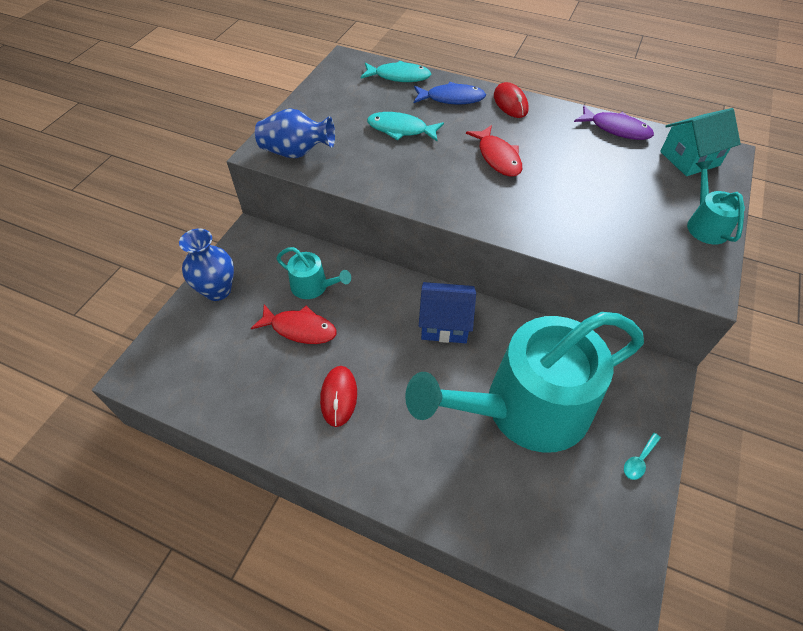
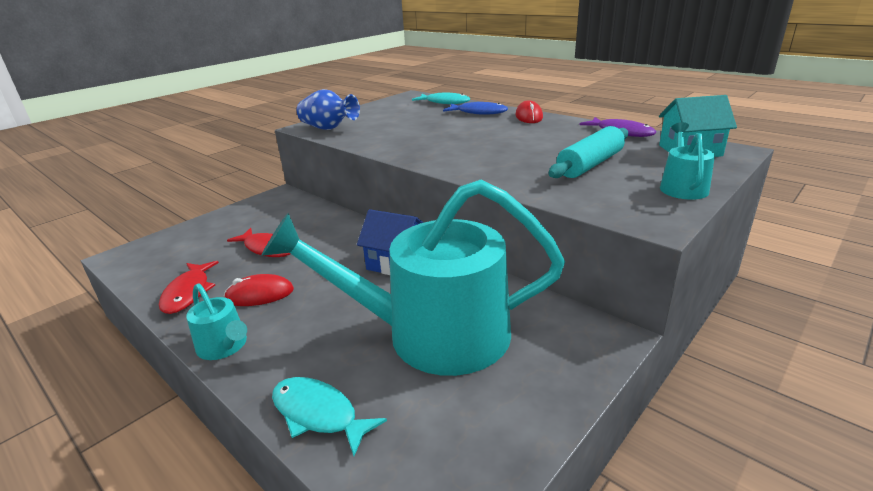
camera: 20 degrees right, 25 degrees down
blue vase [179,228,234,301] -> none
turquoise watering can [276,247,351,299] -> turquoise watering can moved to [186,283,247,360]
red mouse [320,366,357,427] -> red mouse turned 60 degrees clockwise [224,274,294,306]
turquoise fish [367,112,444,141] -> turquoise fish moved to [272,377,387,456]
red fish [466,125,522,177] -> red fish moved to [159,261,219,314]
turquoise spoon [624,433,661,480] -> none
none -> turquoise rolling pin [548,126,628,178]

